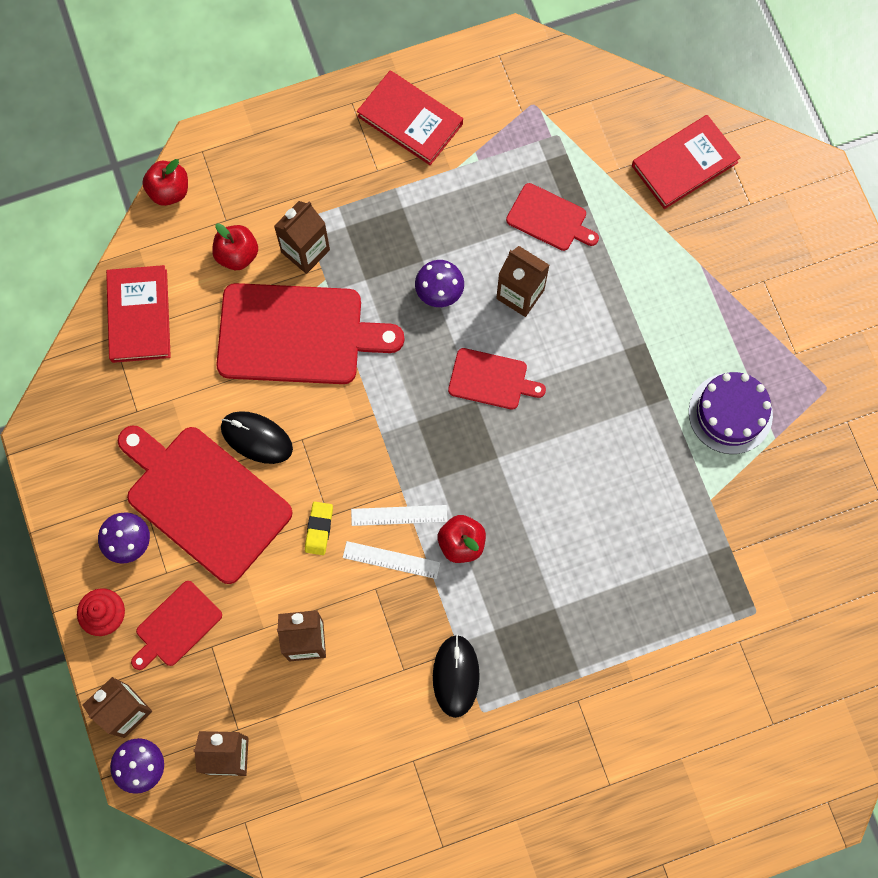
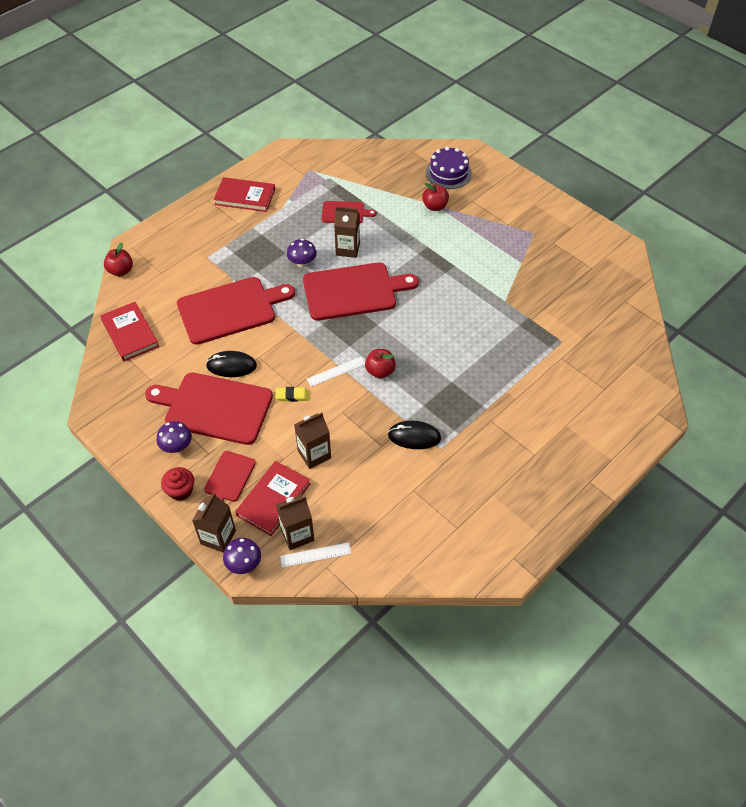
camera: 25 degrees left, 20 degrees down
red apple [212,223,258,270] -> red apple moved to [422,183,449,211]
brown carton [274,201,330,274] -> none
yellow eraser [305,502,333,555] -> yellow eraser turned 75 degrees counterclockwise [275,387,309,402]
white ruler [343,541,440,579] -> white ruler moved to [280,542,351,568]
black mouse [433,634,480,718] -> black mouse turned 60 degrees counterclockwise [388,421,441,449]
red cutting board [448,348,546,410] -> red cutting board [303,262,419,321], size x1.96
red book [632,115,741,209] -> red book moved to [235,461,310,536]
purple cake [689,372,773,454] -> purple cake moved to [426,147,472,189]

